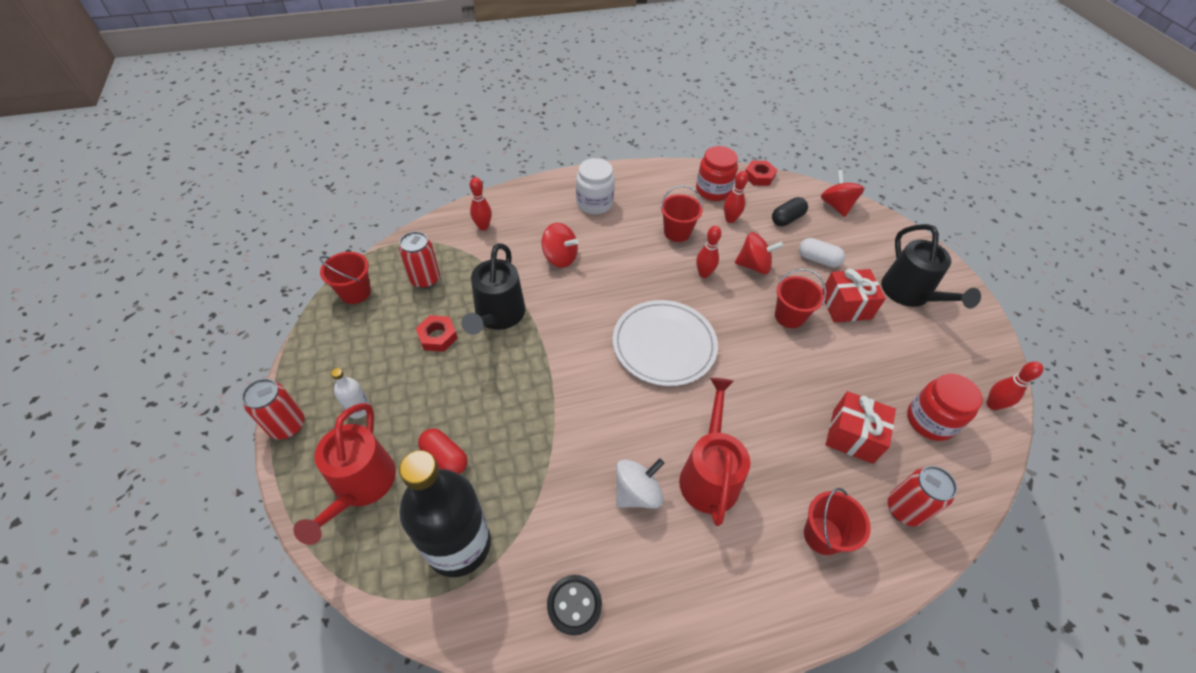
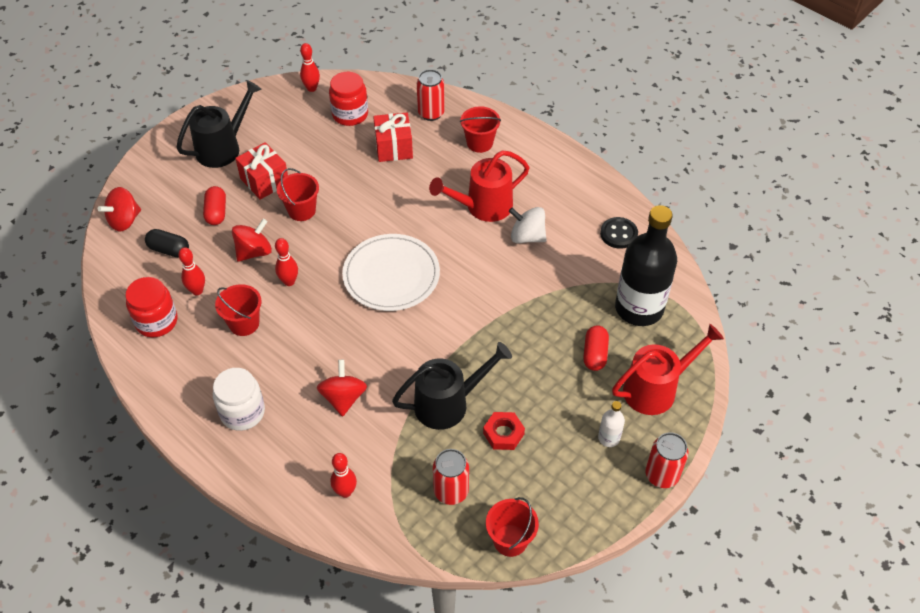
camera: 120 degrees left, 0 degrees up
red spinning top [735,232,784,274] -> red spinning top turned 75 degrees clockwise [232,219,272,262]
red nut [745,161,777,186] -> none
white capsule [799,238,845,267] -> red capsule [203,186,226,225]

